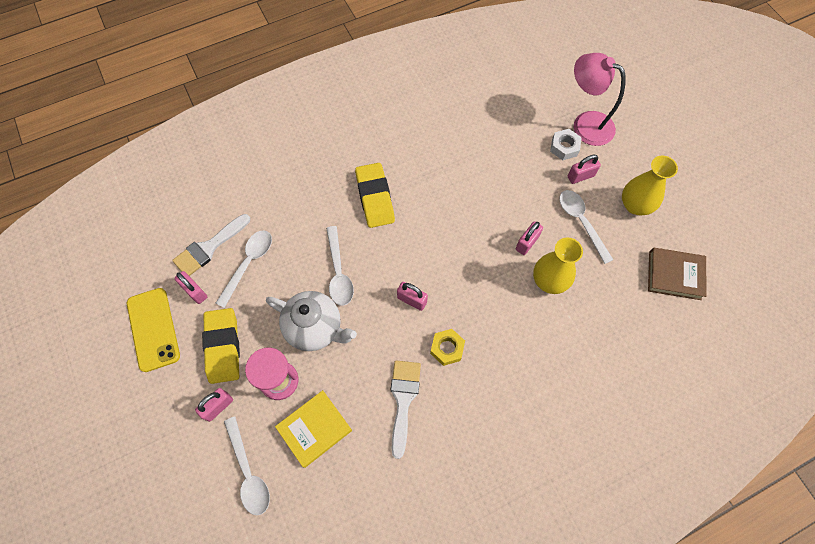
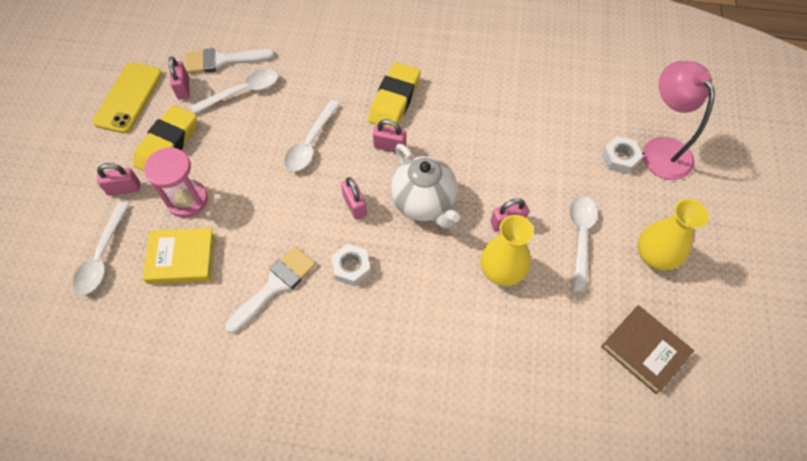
camera: 35 degrees right, 5 degrees down
white teapot [266,291,357,351] -> white teapot moved to [391,144,460,229]
yellow nut [430,329,465,366] -> white nut [331,244,371,286]
pink padlock [568,155,601,184] -> pink padlock moved to [373,119,406,153]

